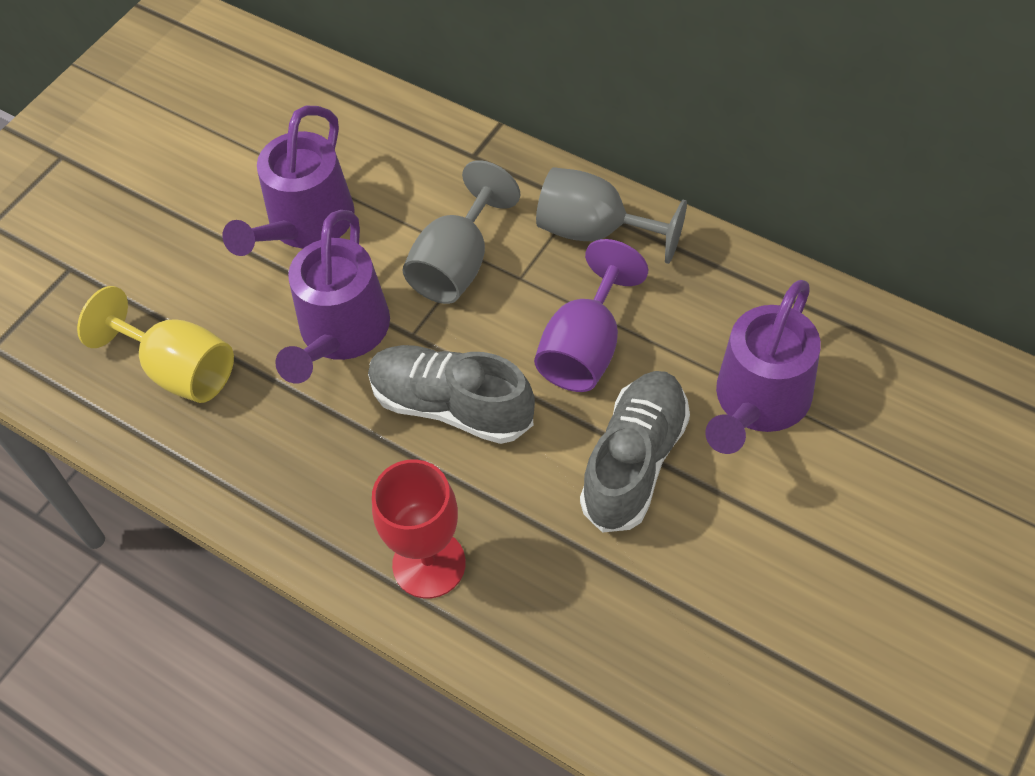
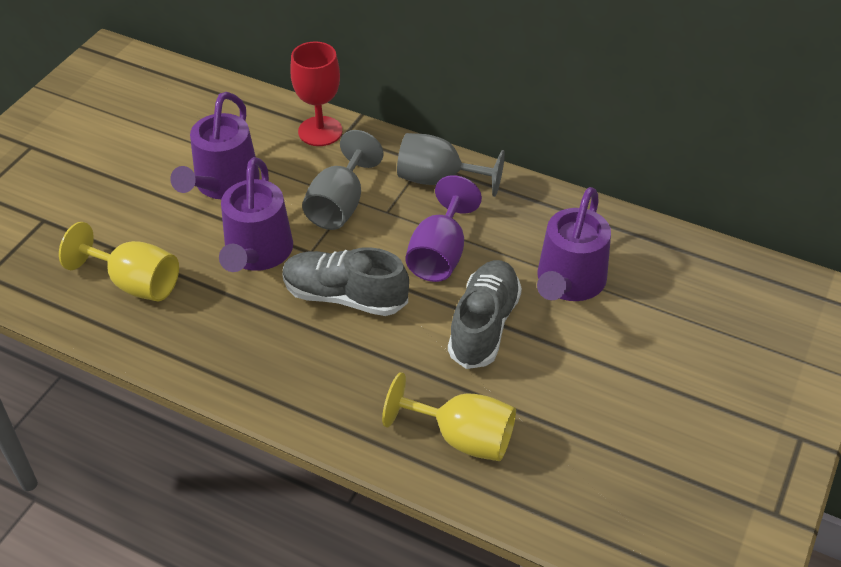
camera: 10 degrees left, 10 degrees down
red goblet [372,459,466,599] -> red goblet moved to [290,41,342,146]
none -> yellow goblet [382,372,516,461]

